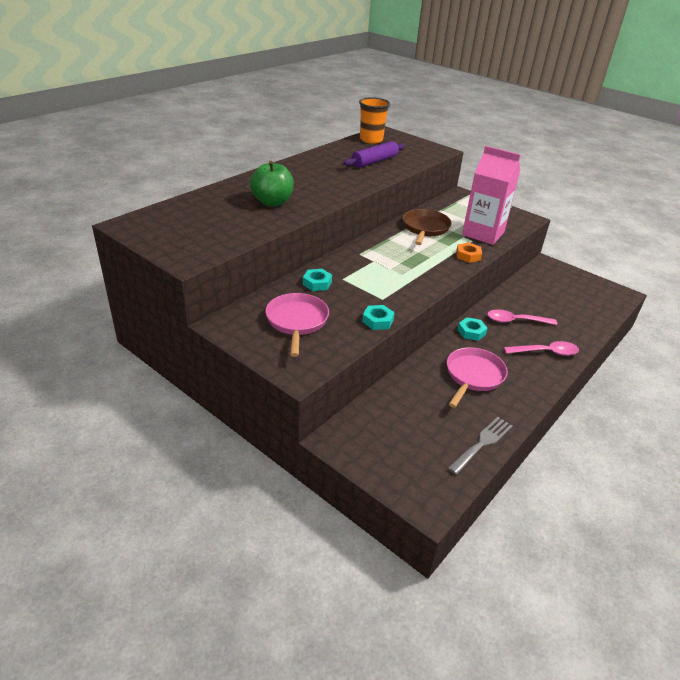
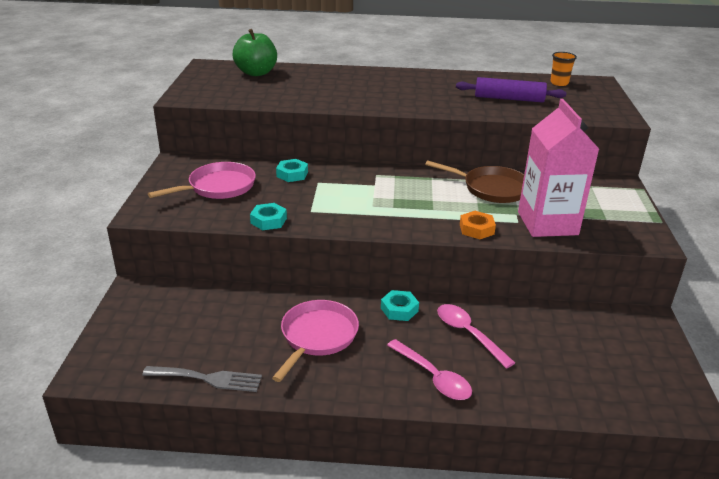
camera: 55 degrees right, 5 degrees down
green apple [250,161,294,206] -> green apple moved to [233,29,277,76]
orange cup [359,97,390,144] -> orange cup [550,52,577,86], size x0.60
brown pan [403,209,452,245] -> brown pan turned 45 degrees clockwise [425,160,524,203]
pink pan [447,347,508,408] -> pink pan turned 60 degrees counterclockwise [272,300,359,382]

